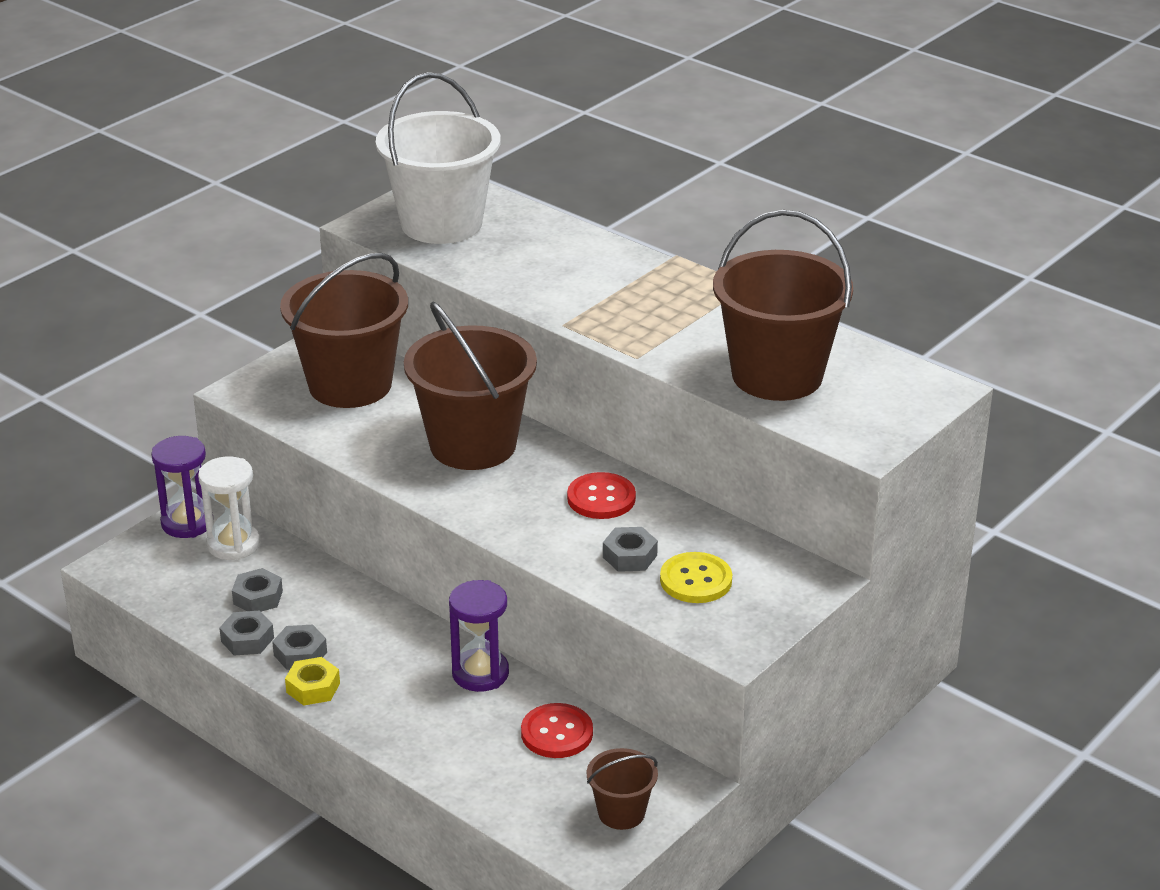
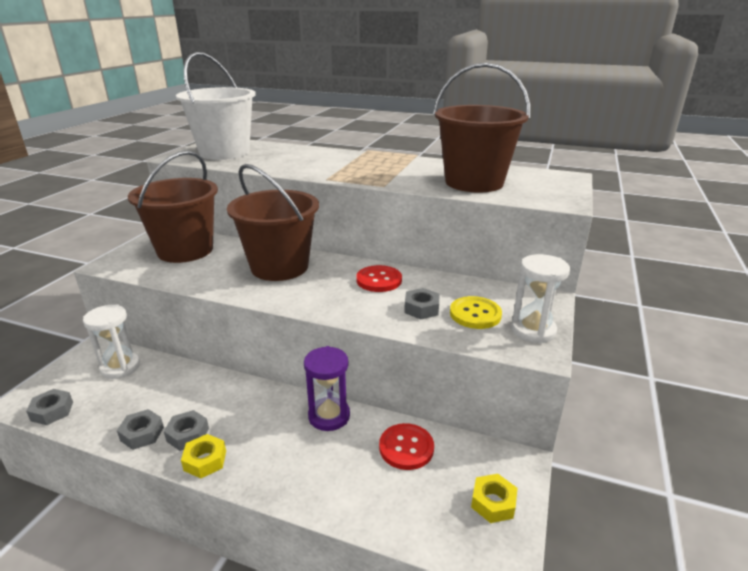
camera: 20 degrees left, 5 degrees down
purple hourglass [151,436,214,538] -> none
grey nut [232,568,283,612] -> grey nut moved to [26,389,73,425]
brown bucket [587,748,658,830] -> yellow nut [471,474,517,523]
none -> white hourglass [511,254,570,344]

